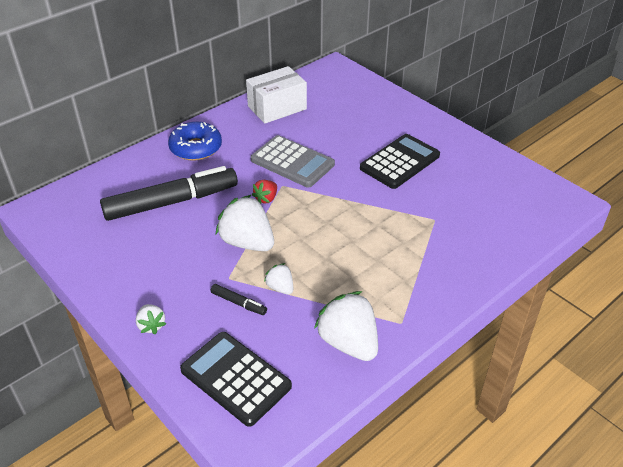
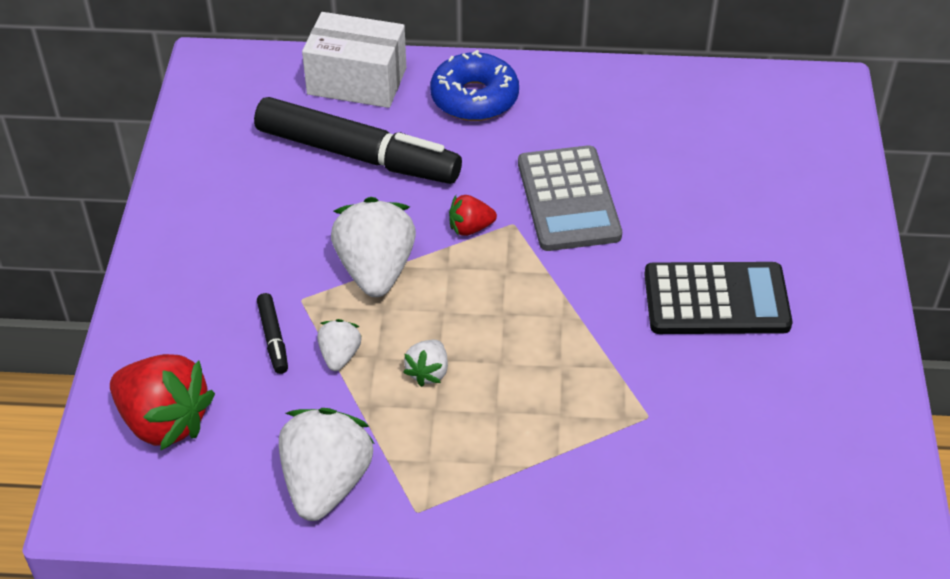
camera: 45 degrees right, 5 degrees up
white strawberry [136,304,166,334] -> white strawberry moved to [403,340,448,387]
black calculator [180,332,292,427] -> red strawberry [110,354,215,450]
white box [246,66,307,123] -> white box moved to [302,12,406,108]

